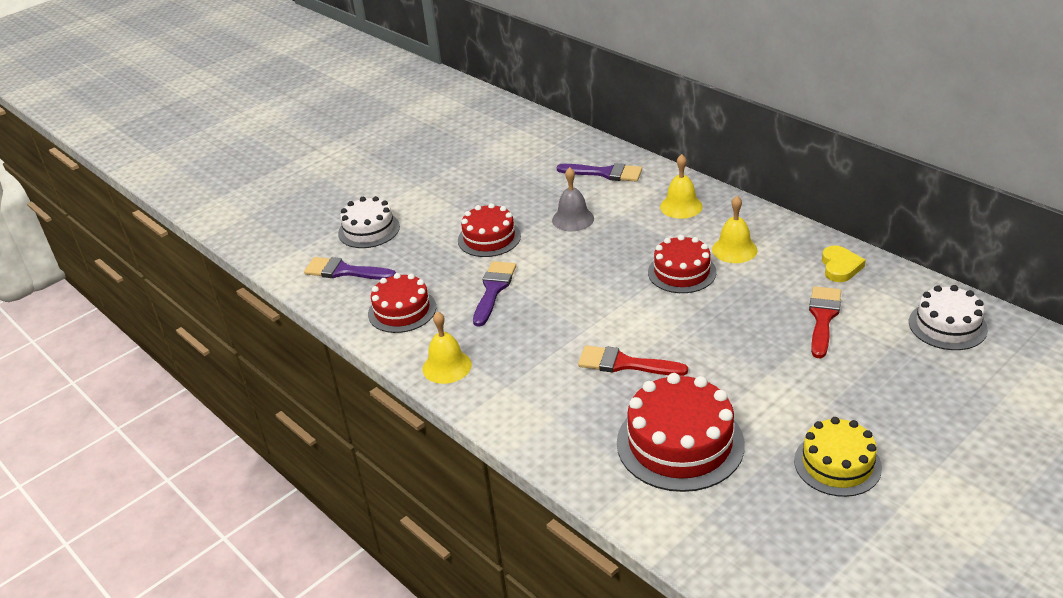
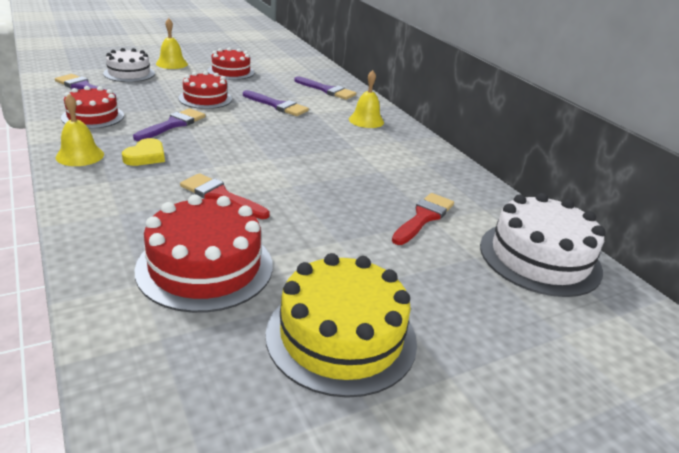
camera: 10 degrees right, 5 degrees down
grey bell [552,167,594,231] -> purple brush [243,90,309,116]
red cake [648,235,716,293] -> red cake moved to [208,48,255,80]
yellow bell [712,196,758,263] -> yellow bell moved to [156,18,188,69]
yellow cake [794,417,882,497] -> yellow cake [265,253,417,398], size x1.55
yellow heart [822,245,866,282] -> yellow heart moved to [122,138,165,166]
white cake [909,285,988,350] -> white cake [480,193,606,297], size x1.55

